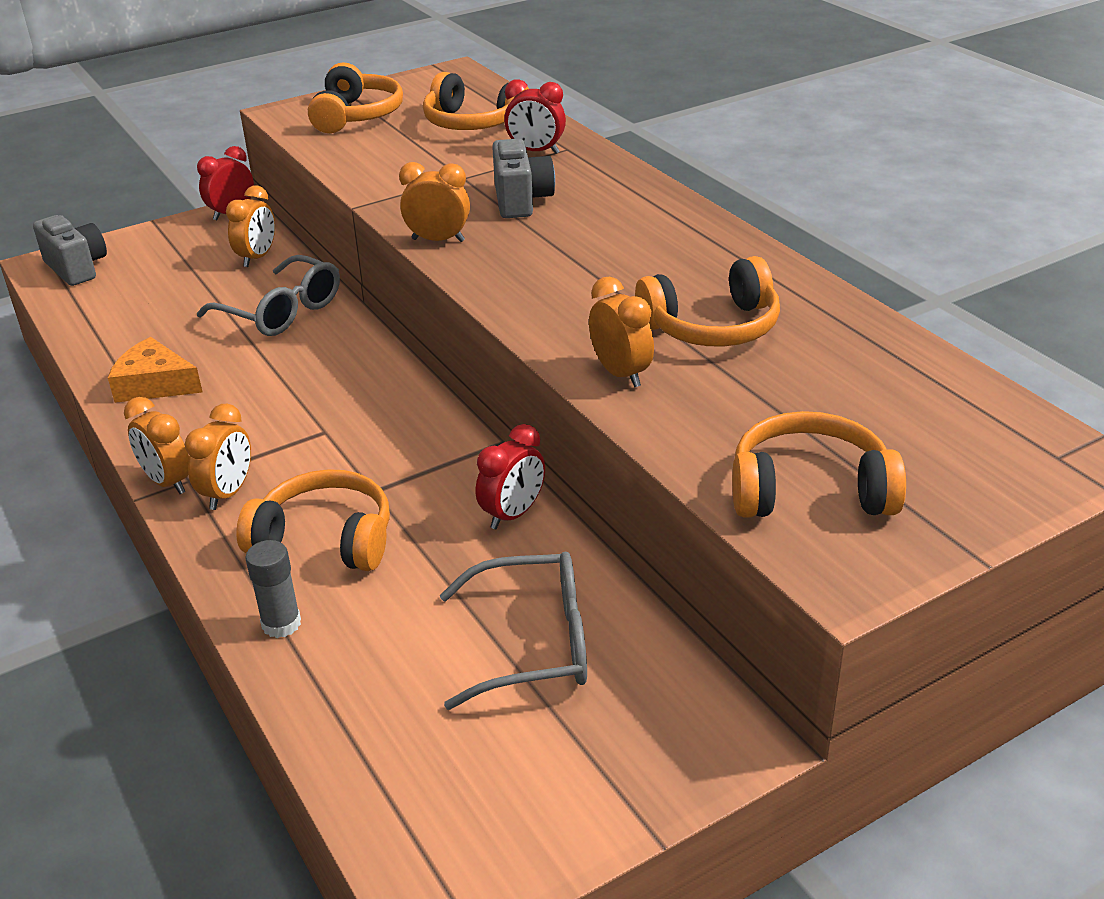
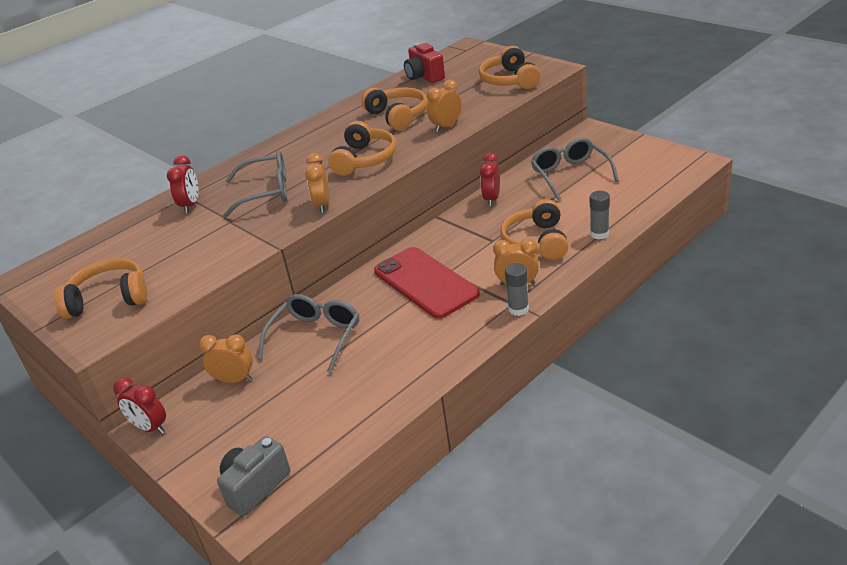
camera: 100 degrees left, 0 degrees up
orange cheese [108,337,202,403] -> none
orange clock [124,397,189,494] -> grey glue stick [505,263,529,316]
orange headphones [423,72,529,130] -> orange headphones moved to [328,121,397,176]
red clock [476,424,545,529] -> red clock turned 105 degrees counterclockwise [480,153,500,206]
grey camera [492,139,555,218] -> grey glasses [223,151,287,218]
none -> red phone [374,247,480,319]
none -> red camera [404,43,445,83]

